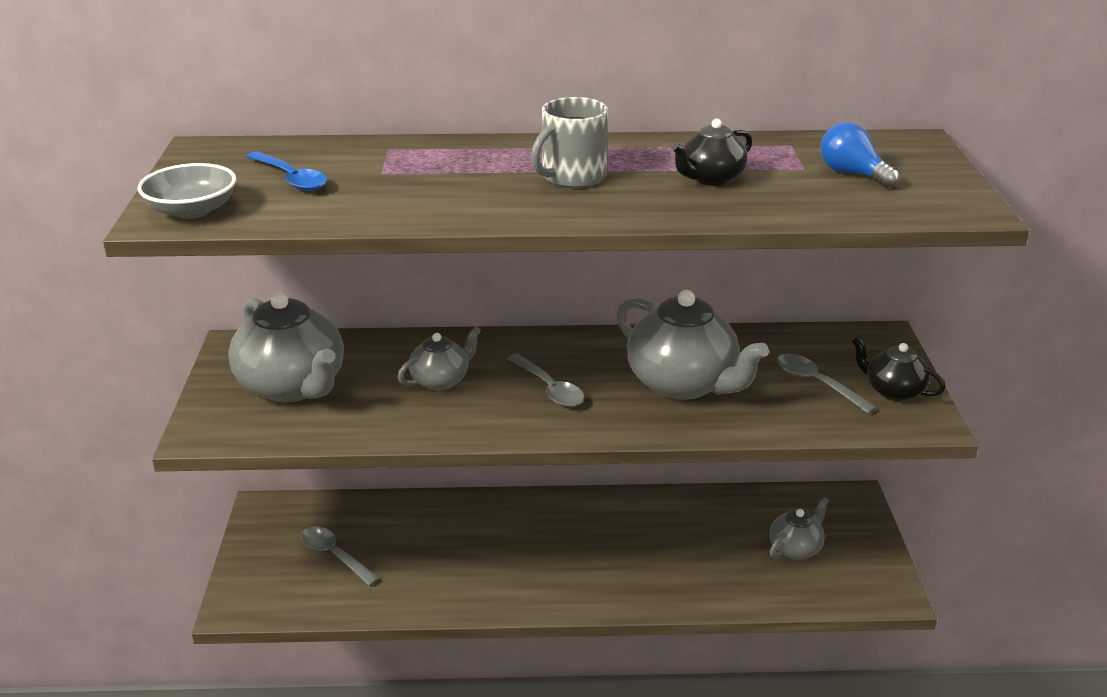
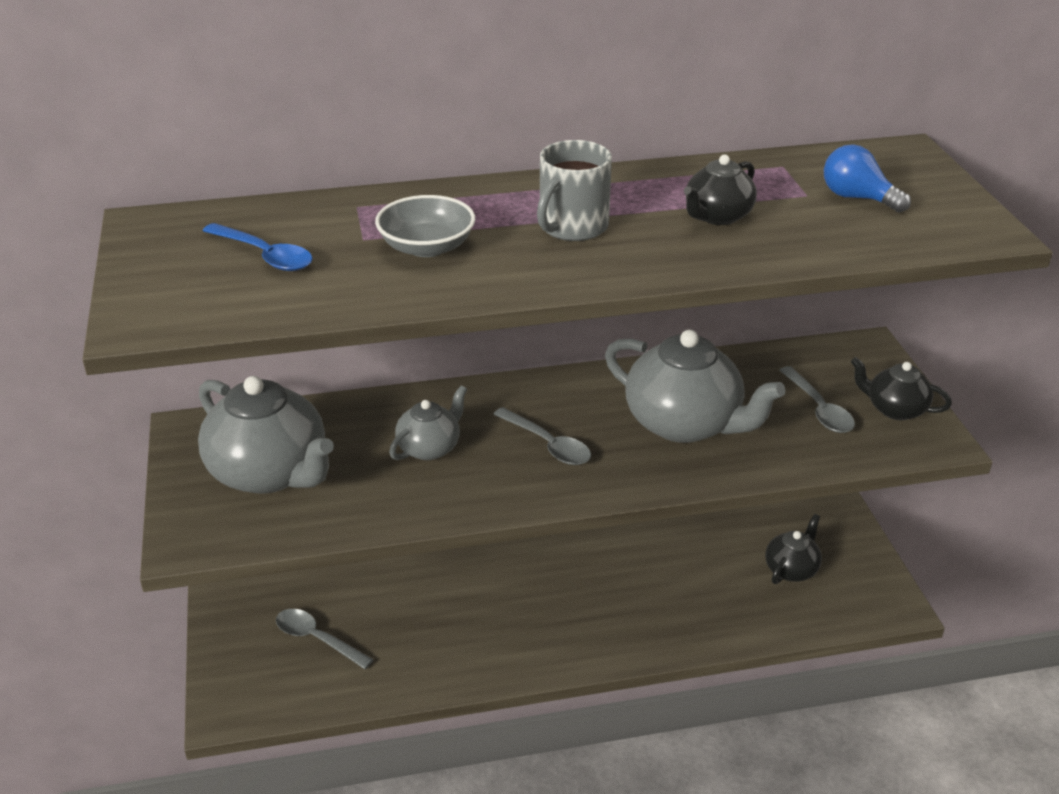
camera: 10 degrees left, 5 degrees up
grey bowl [137,163,236,219] -> grey bowl moved to [375,195,475,257]
grey teapot [769,497,829,559] -> black teapot [765,514,822,584]
grey spoon [777,354,877,414] -> grey spoon turned 150 degrees counterclockwise [779,366,855,433]

